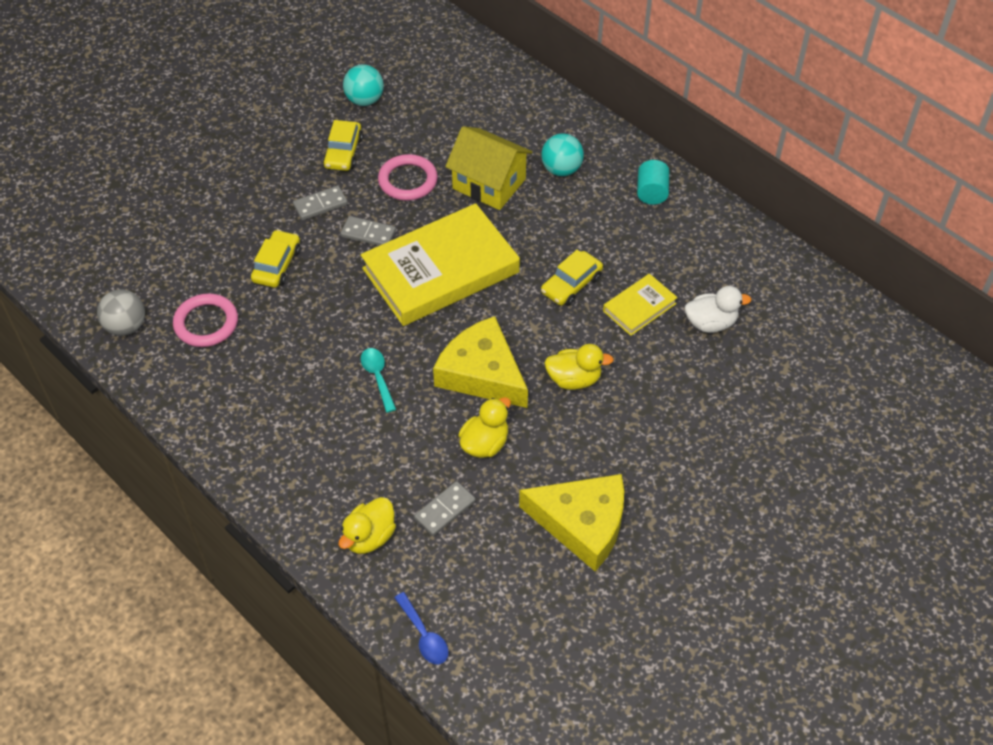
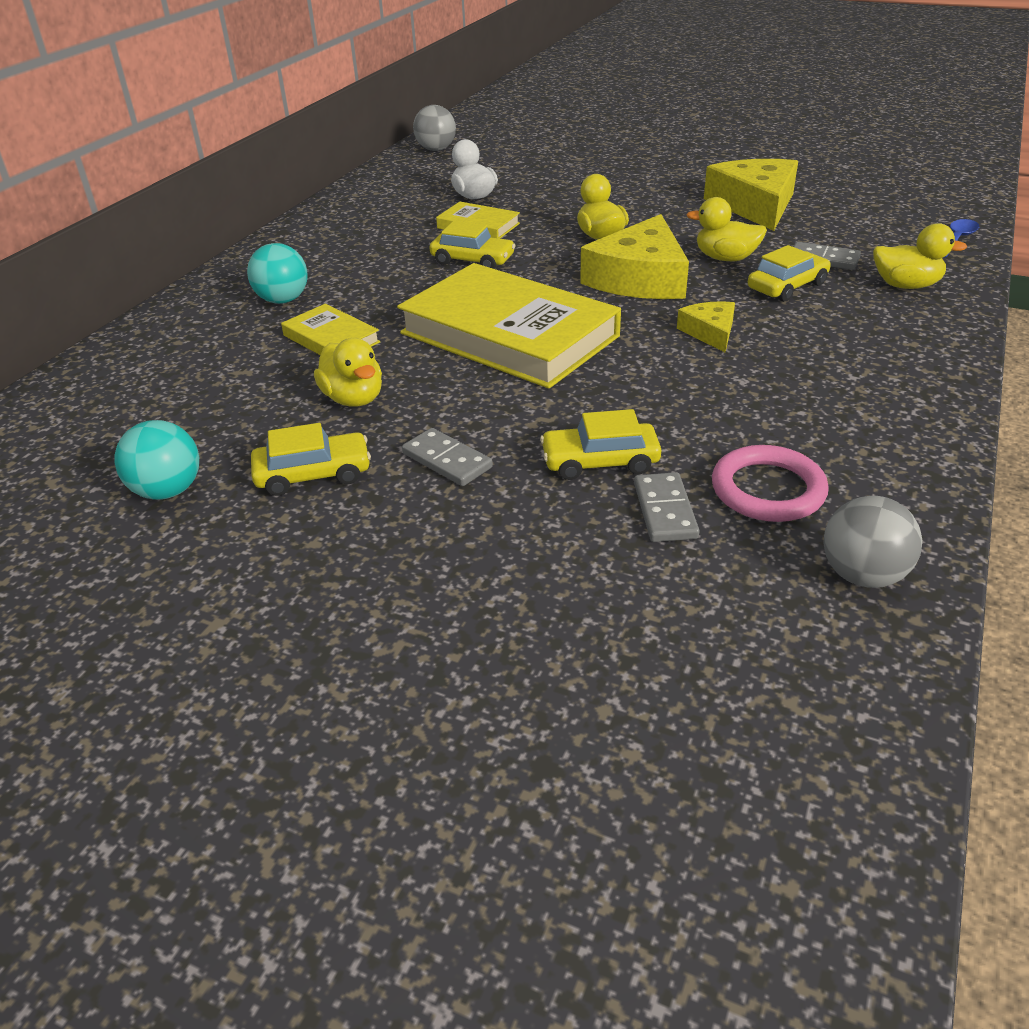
camera: 110 degrees left, 15 degrees down
grey domino [340,216,396,246] -> grey domino moved to [634,472,700,542]
turquoise spoon [361,348,396,413] -> yellow cheese [677,301,735,352]
pink ring [378,154,438,201] -> yellow duck [314,338,382,406]
yellow house [445,126,532,210] -> yellow book [281,304,381,355]
turquoise cylinder [637,160,669,205] -> none
none -> grey ball [413,105,456,151]
none -> yellow car [748,245,831,302]

